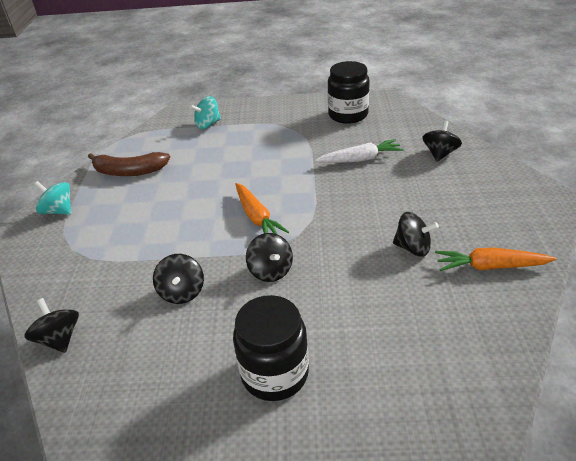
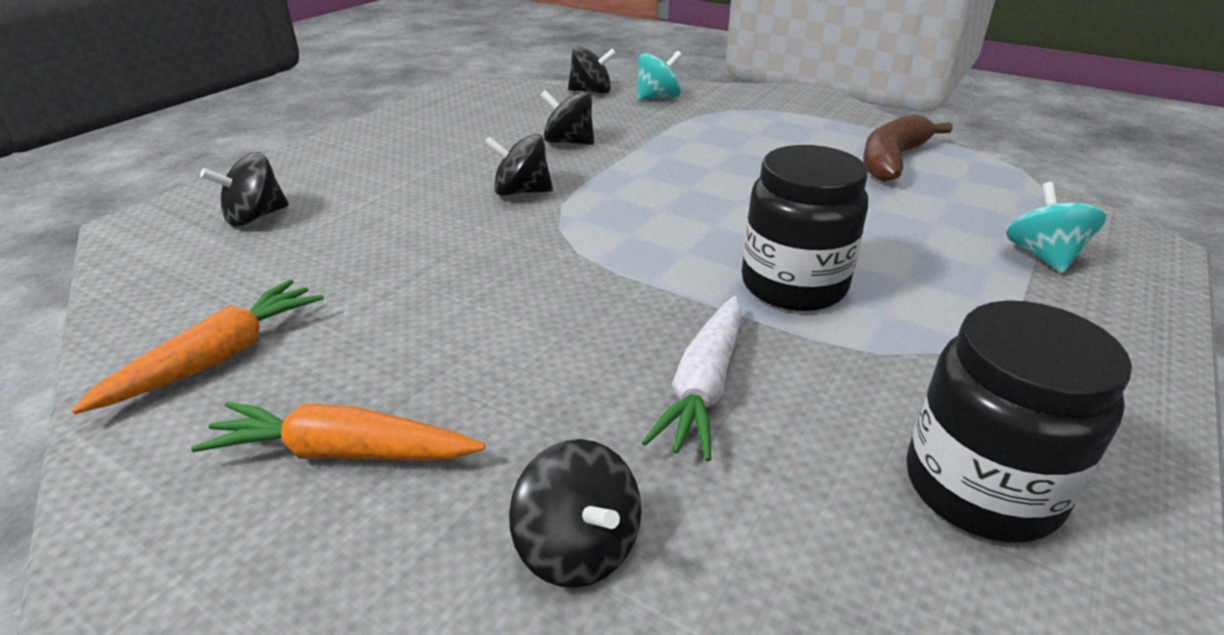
camera: 120 degrees right, 5 degrees down
turquoise spinning top [34,181,71,215] -> turquoise spinning top moved to [637,51,682,100]
black jar [233,295,309,401] -> black jar moved to [742,145,868,311]
orange carrot [236,183,289,234] -> orange carrot moved to [191,402,485,460]
black spinning top [393,212,439,257] -> black spinning top moved to [200,152,289,226]

